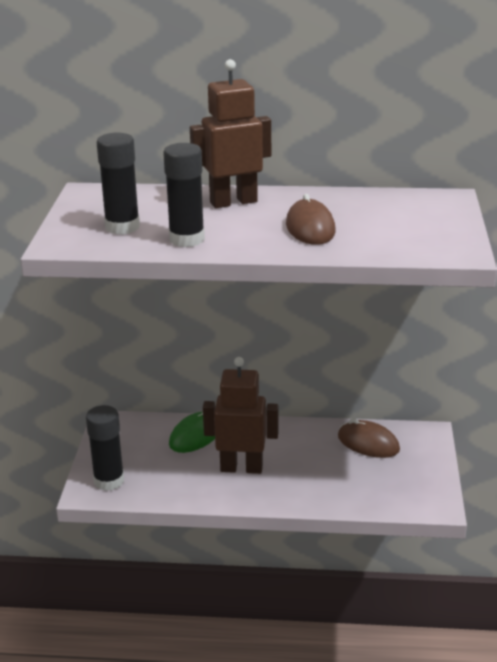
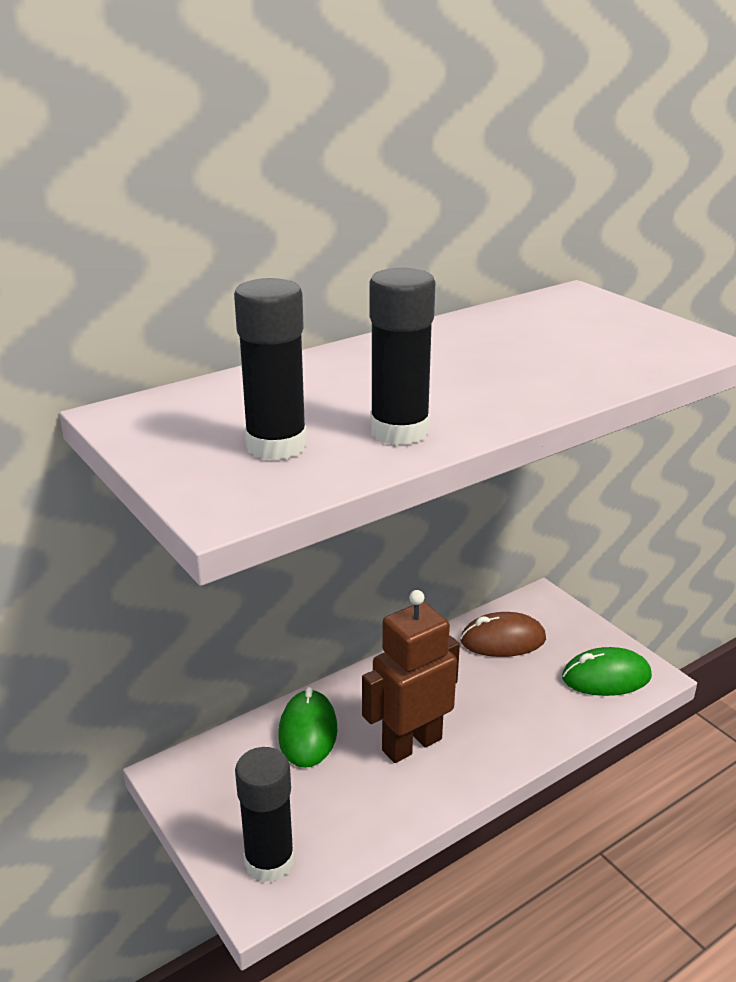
camera: 40 degrees left, 0 degrees up
brown robot [190,59,271,208] -> none
brown mouse [286,194,336,245] -> none
none -> green mouse [562,647,652,696]

